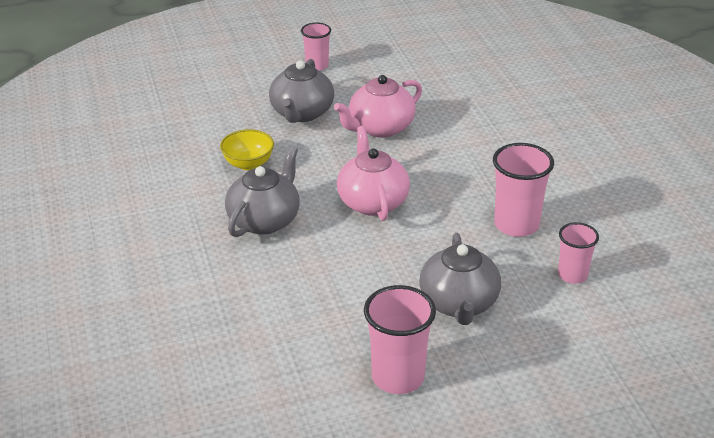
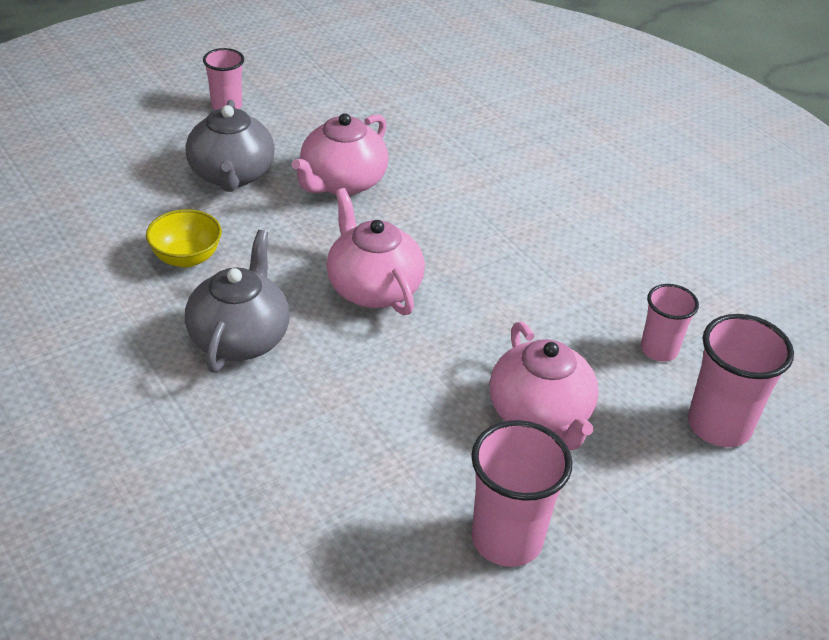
camera: 20 degrees left, 5 degrees up
grey teapot [419,233,501,325] -> pink teapot [490,322,599,450]
pink cup [493,143,554,237] -> pink cup moved to [688,314,794,447]

